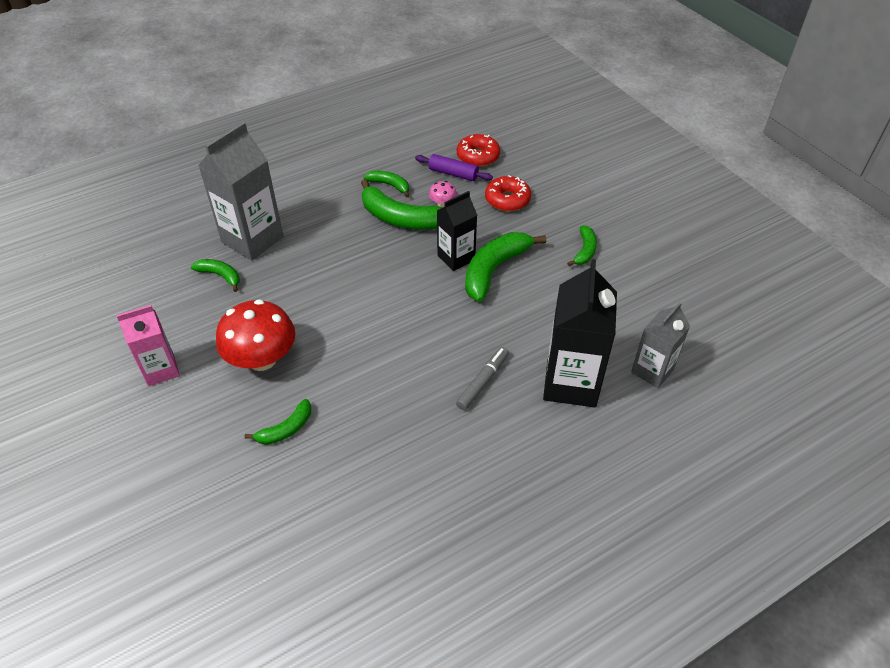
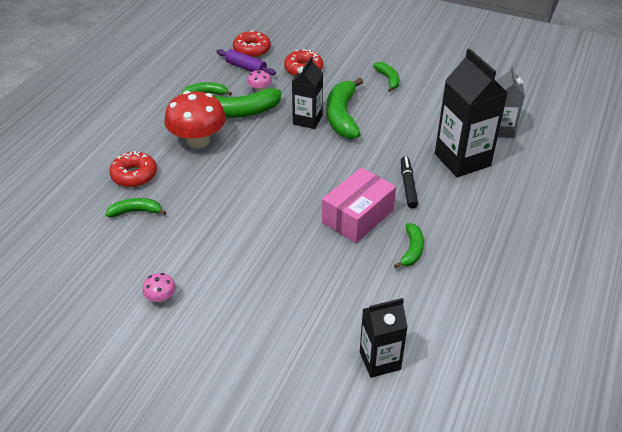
camera: 35 degrees left, 5 degrees down
pink carton [116,305,180,386] -> pink mushroom [142,273,176,303]
grey carton [198,122,283,261] -> red donut [109,151,157,187]
red mushroom [216,299,295,371] -> red mushroom moved to [164,91,226,148]
green banana [245,399,311,445] -> green banana moved to [394,223,424,268]
purple rolling pin [415,154,493,181] -> purple rolling pin turned 45 degrees clockwise [216,49,276,75]
grey marker [456,347,509,410] -> black marker [401,156,418,209]
none -> pink box [322,167,396,243]
none -> black carton [360,298,408,378]

